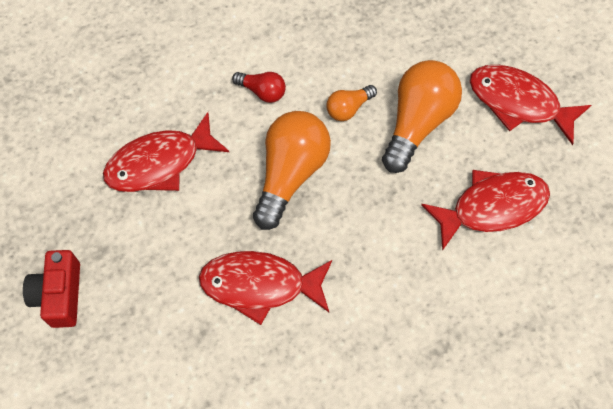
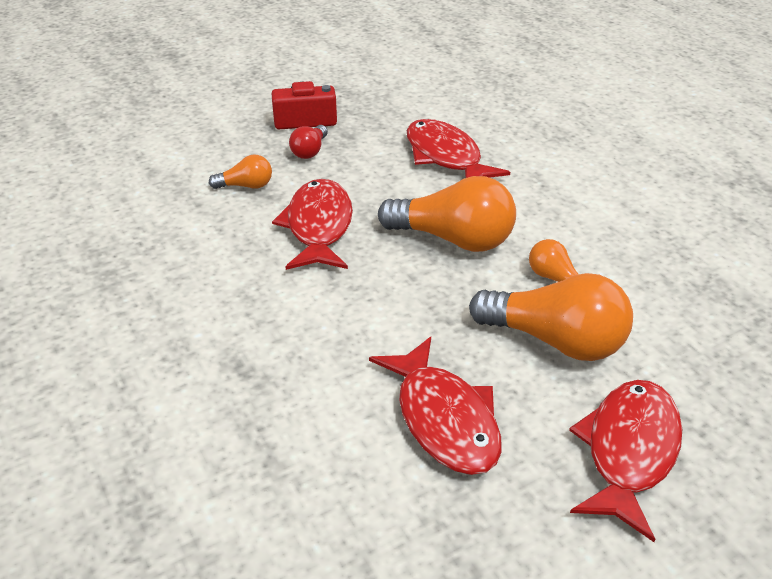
camera: 85 degrees right, 25 degrees down
red light bulb [232,72,286,103] -> red light bulb moved to [289,125,328,159]
none -> orange light bulb [209,155,272,189]

